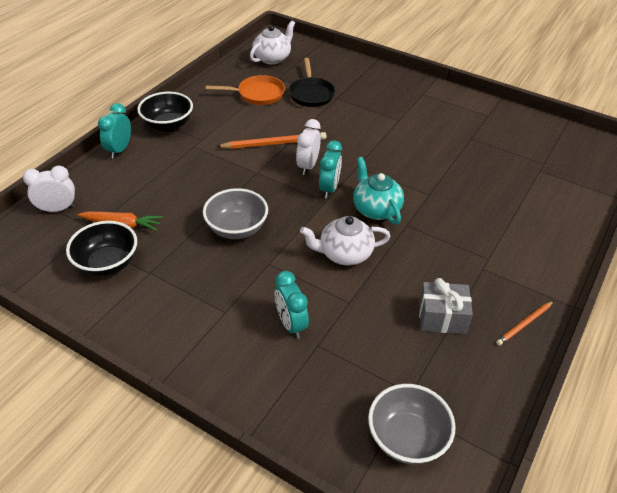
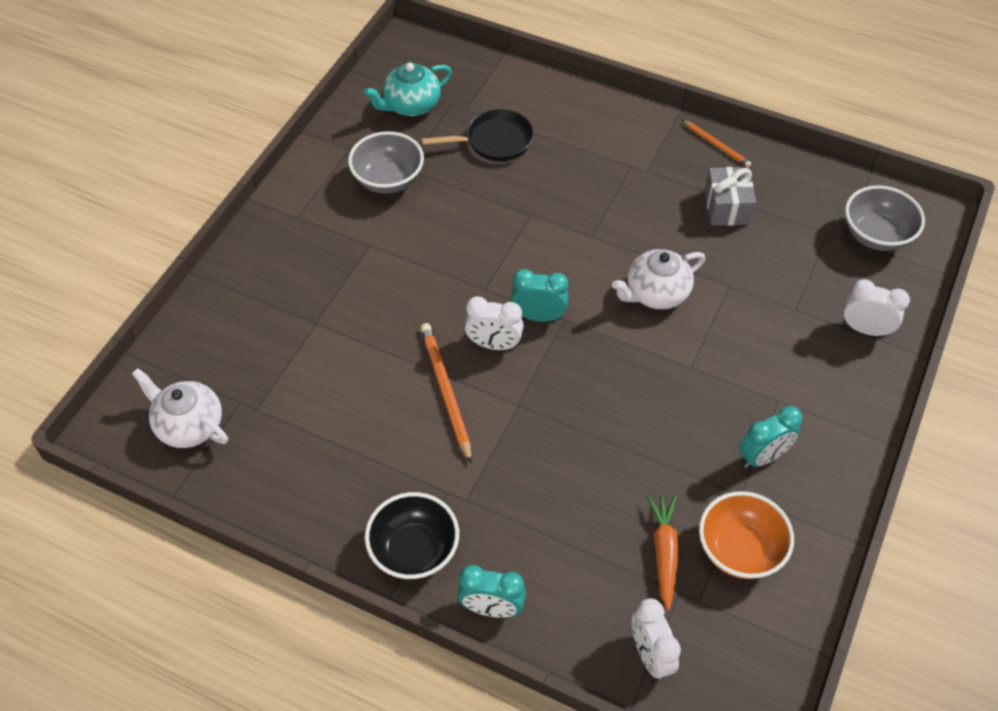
camera: 95 degrees left, 10 degrees up
black bowl [66,221,137,277] -> orange bowl [699,491,794,579]
grey bowl [203,188,268,239] -> grey bowl moved to [348,131,424,194]
orange pan [206,75,285,105] -> none
turquoise clock [274,271,309,339] -> turquoise clock moved to [739,406,803,468]
black pan [289,58,335,107] -> black pan moved to [422,109,534,161]
white teapot [300,216,391,265] -> white teapot turned 75 degrees clockwise [612,249,705,310]
turquoise teapot [353,157,404,225] -> turquoise teapot moved to [364,62,452,116]
none -> white clock [843,279,910,337]

